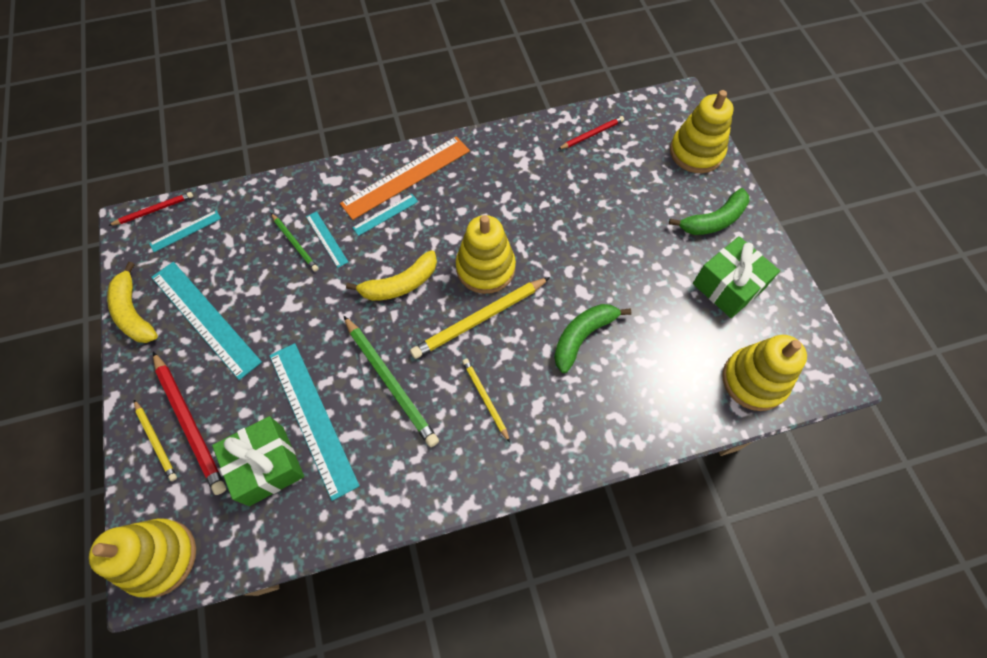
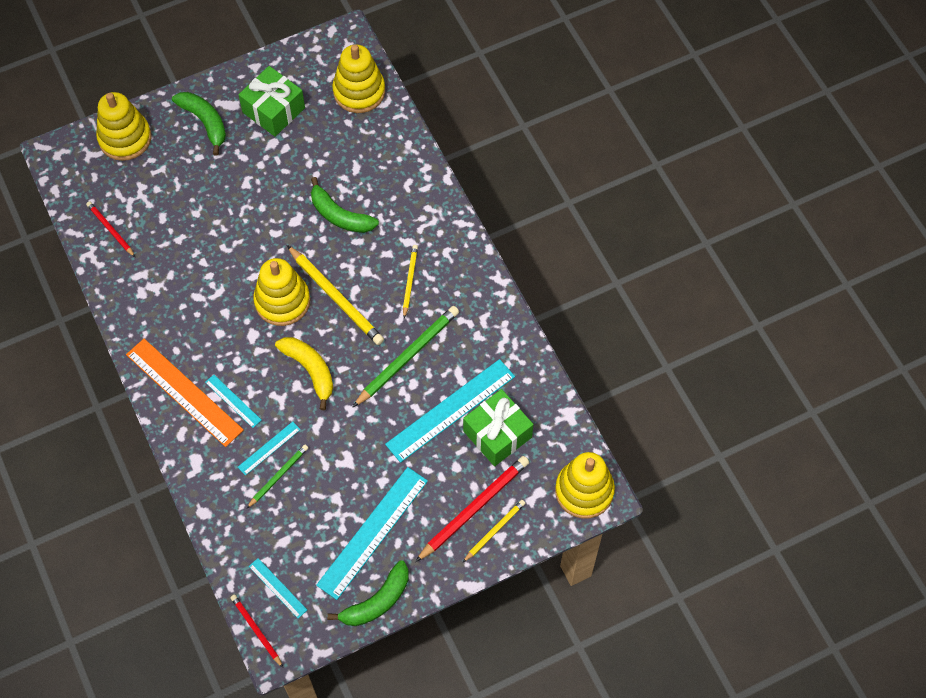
camera: 100 degrees left, 0 degrees up
yellow banana [107,262,158,343] -> green banana [327,560,408,626]
yellow pencil [462,359,510,442] -> yellow pencil turned 135 degrees clockwise [403,245,418,318]

